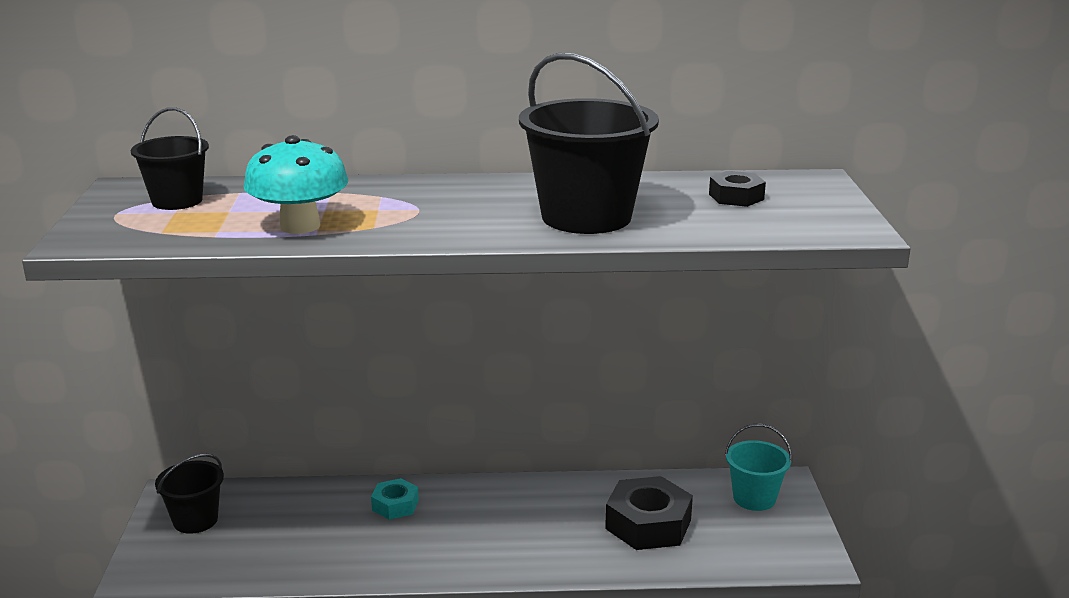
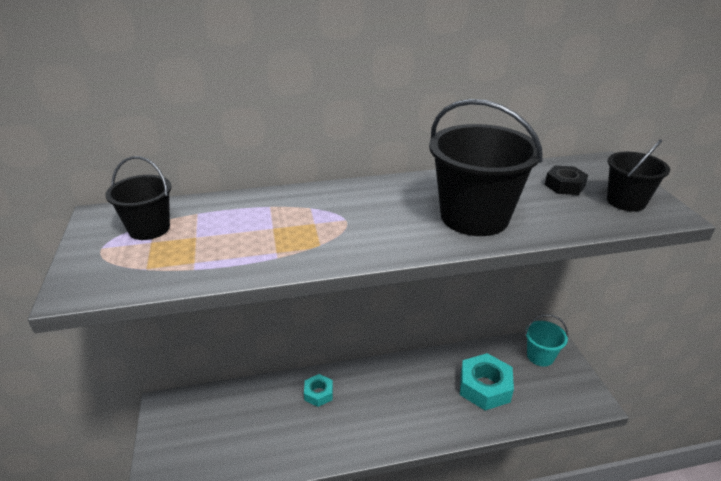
camera: 10 degrees left, 10 degrees up
black bucket [155,454,224,534] -> black bucket moved to [607,140,670,211]
turquoise mushroom [244,135,348,234] -> none
black nut [605,476,693,550] -> turquoise nut [460,353,514,410]

